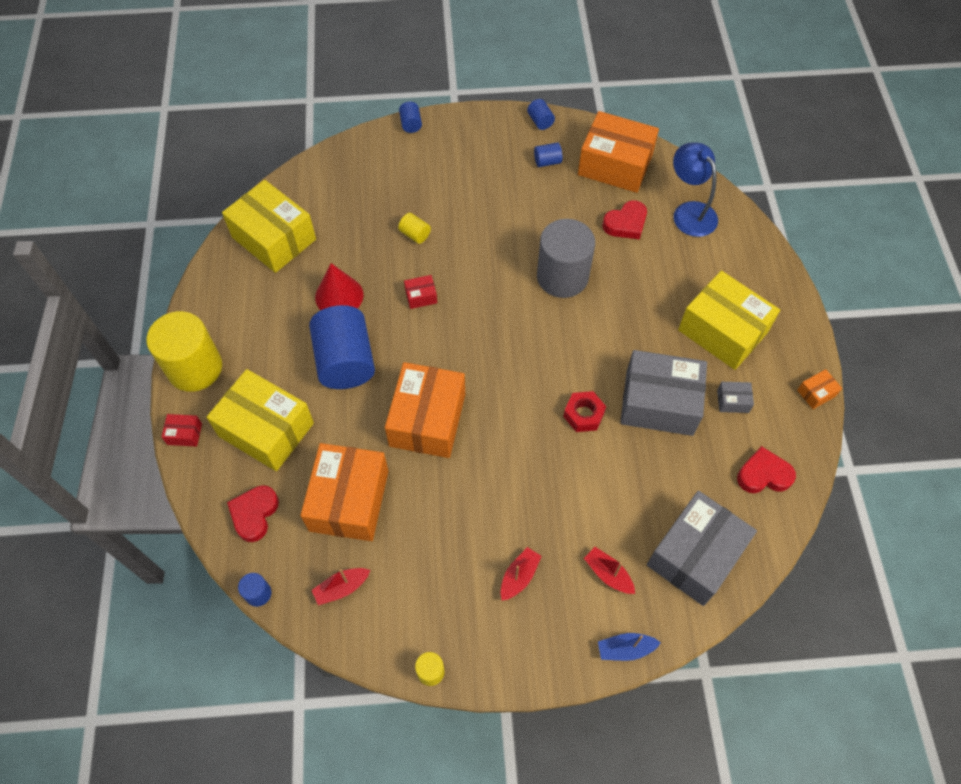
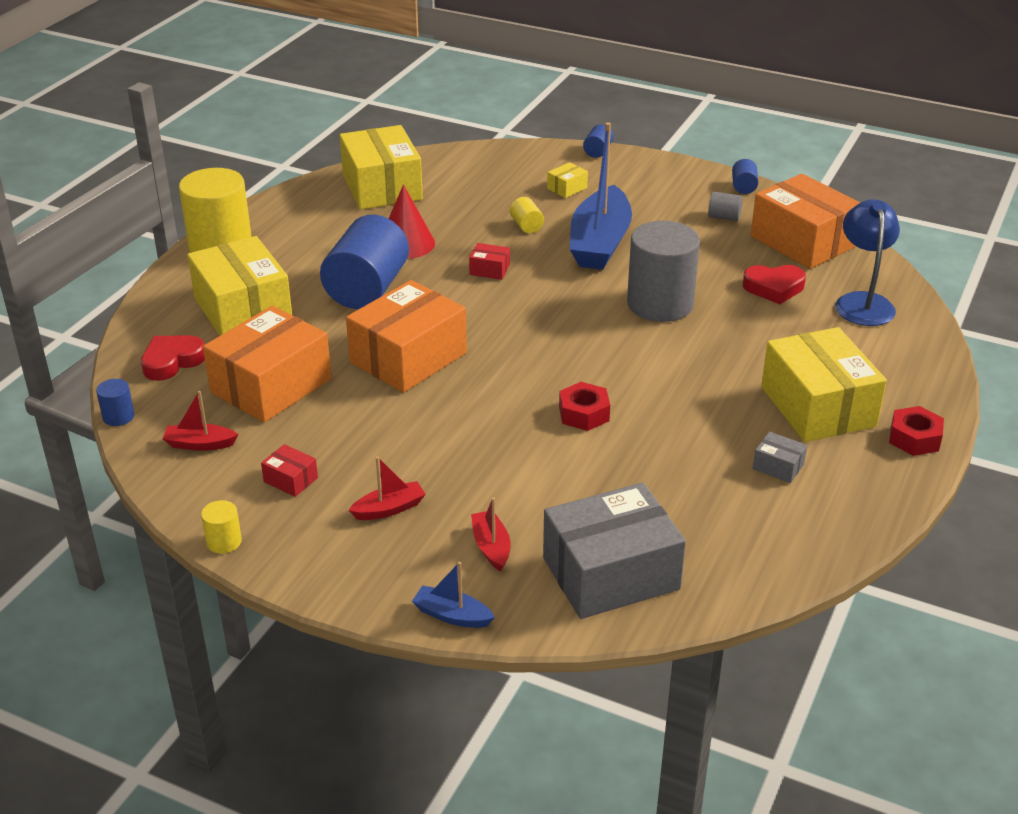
camera: 30 degrees right, 25 degrees down
red box [161,414,202,447] -> red box moved to [261,444,318,497]
blue cylinder [534,142,563,167] -> grey cylinder [708,192,743,221]
grey box [620,350,707,436] -> none
red heart [737,446,796,493] -> none
orange box [797,369,842,409] -> none
none -> yellow box [547,162,588,198]
none -> blue boat [570,122,632,270]
none -> red nut [889,406,944,456]

